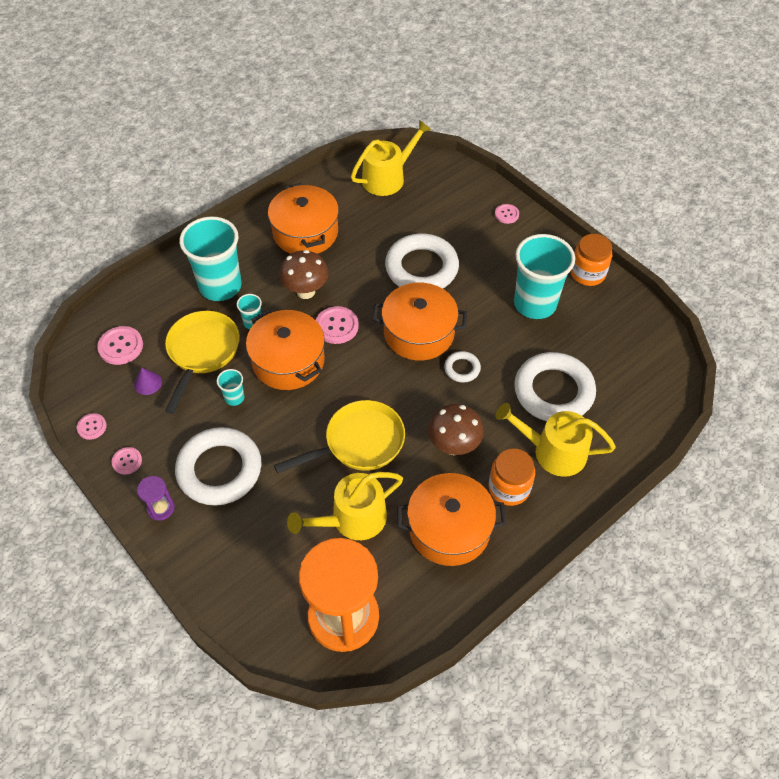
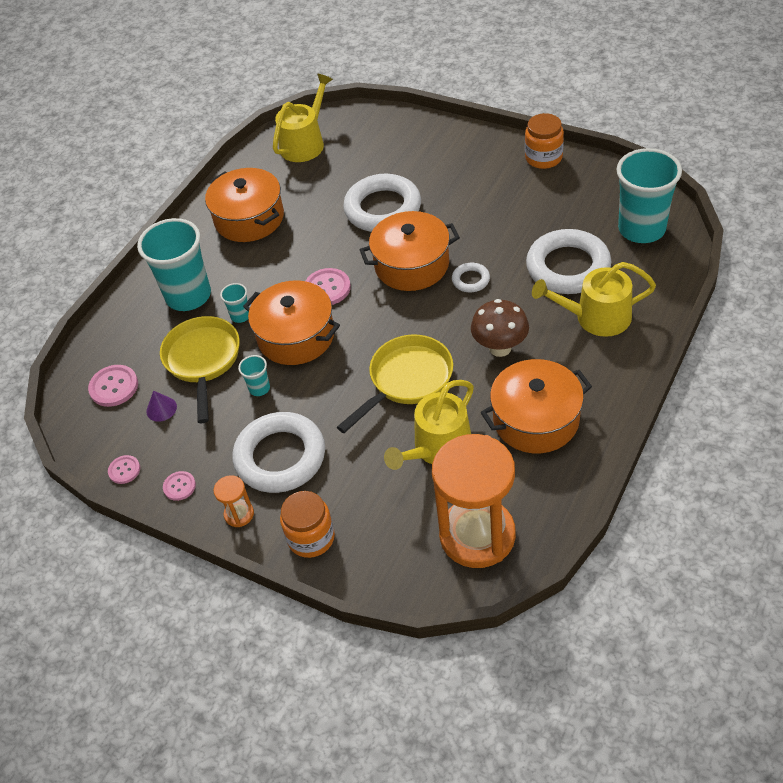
camera: 15 degrees left, 5 degrees down
purple hourglass [137,476,175,521] -> orange hourglass [213,475,254,527]
brown mushroom [279,250,329,299] -> none
orange jar [489,448,535,506] -> orange jar moved to [280,491,335,558]
pink button [495,204,519,224] -> none
turquoise cup [514,234,575,319] -> turquoise cup moved to [616,148,682,243]

